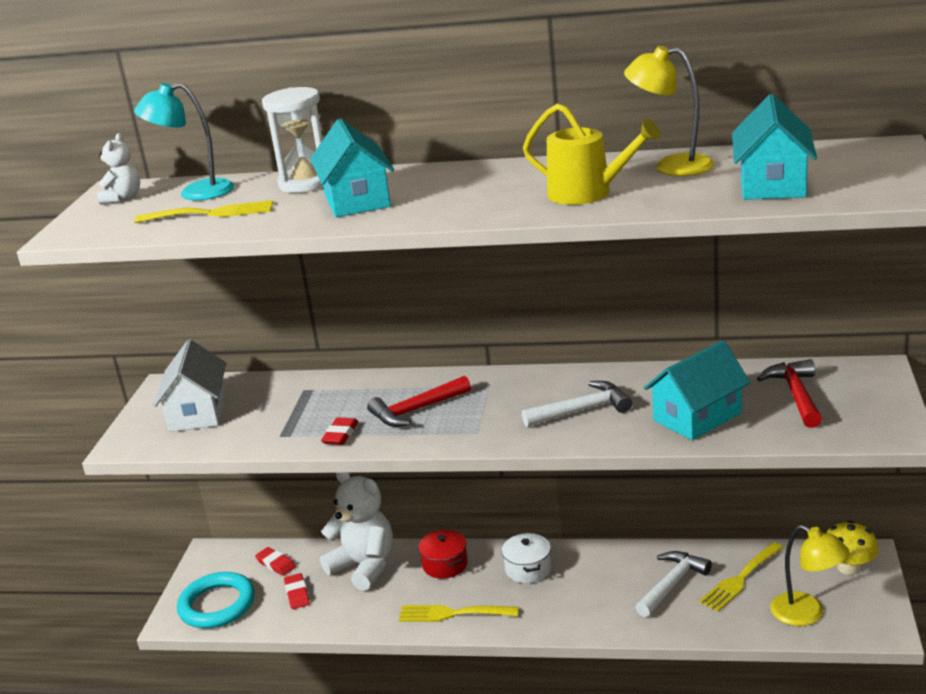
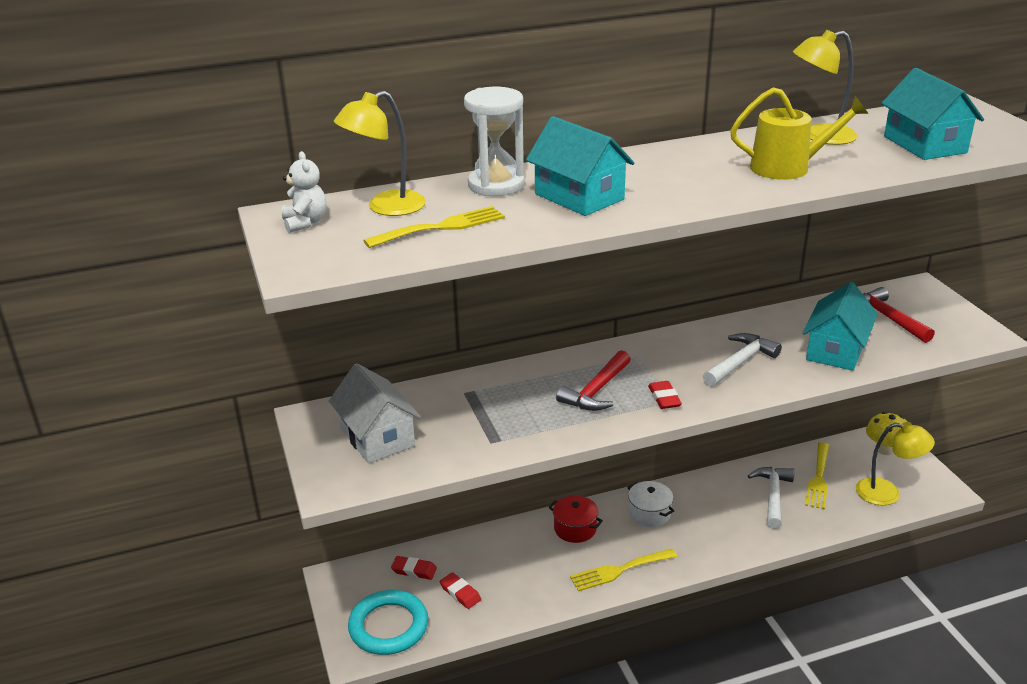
camera: 30 degrees left, 5 degrees up
turquoise lamp [134,83,234,200] -> yellow lamp [334,91,426,216]
white teddy bear [320,473,393,591] -> none
red eraser [321,417,358,445] -> red eraser moved to [648,381,682,409]

